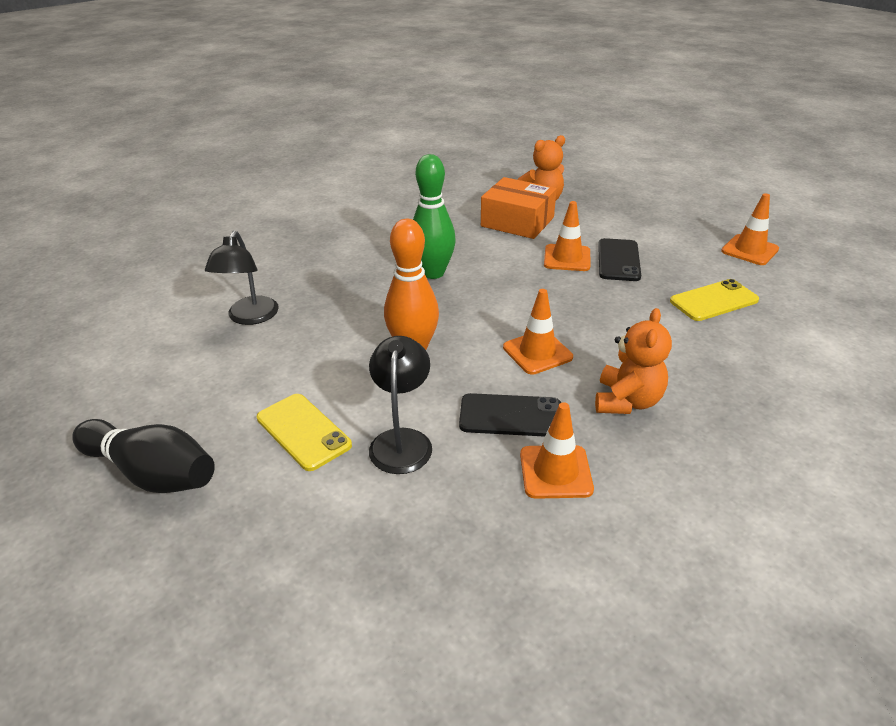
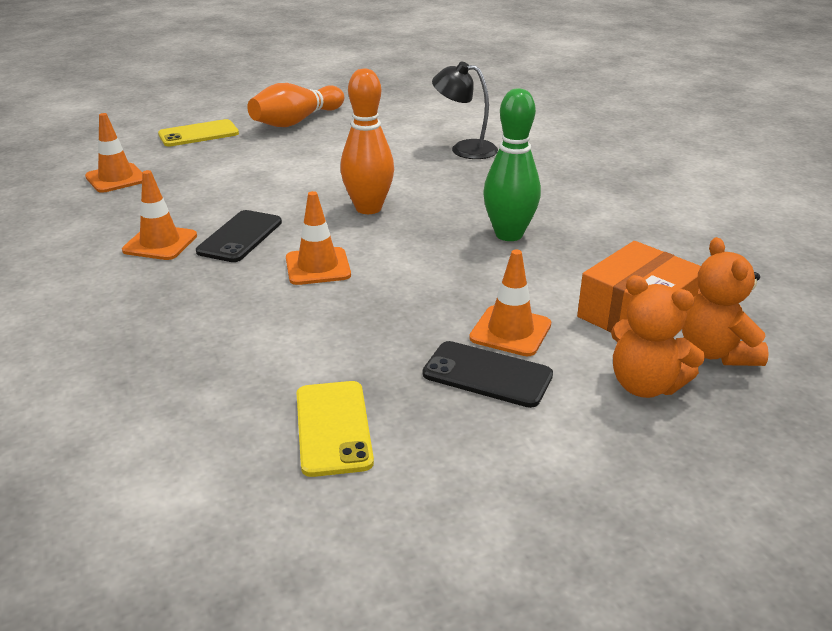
camera: 105 degrees right, 5 degrees down
black bowling pin [72,419,215,493] -> orange bowling pin [247,83,344,127]
yellow phone [257,394,352,471] -> yellow phone moved to [158,119,239,147]
black lamp [369,336,432,474] -> none
orange teddy bear [595,308,672,414] -> orange teddy bear moved to [611,275,705,398]
orange traffic cone [721,193,779,265] -> orange traffic cone moved to [85,113,142,193]

